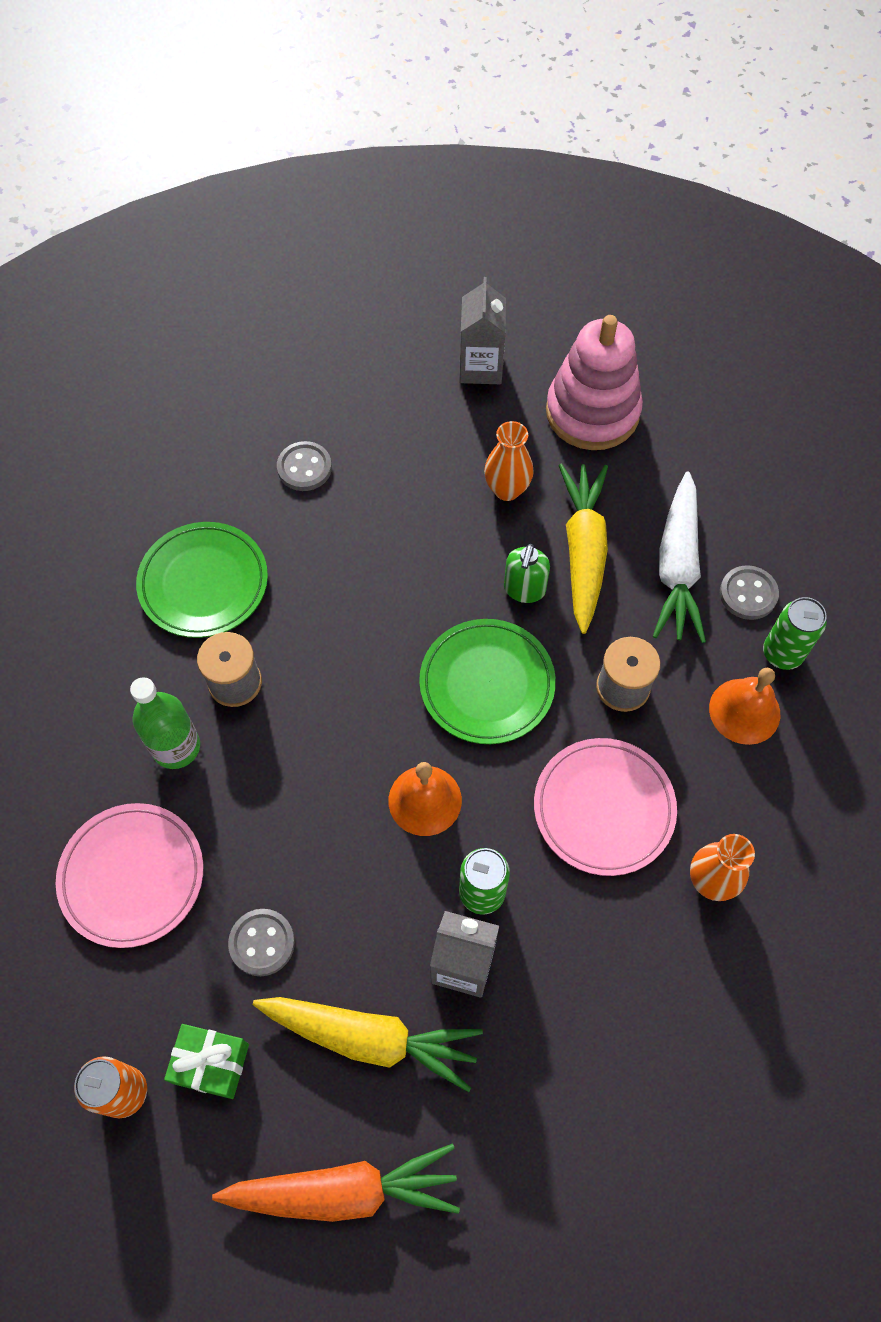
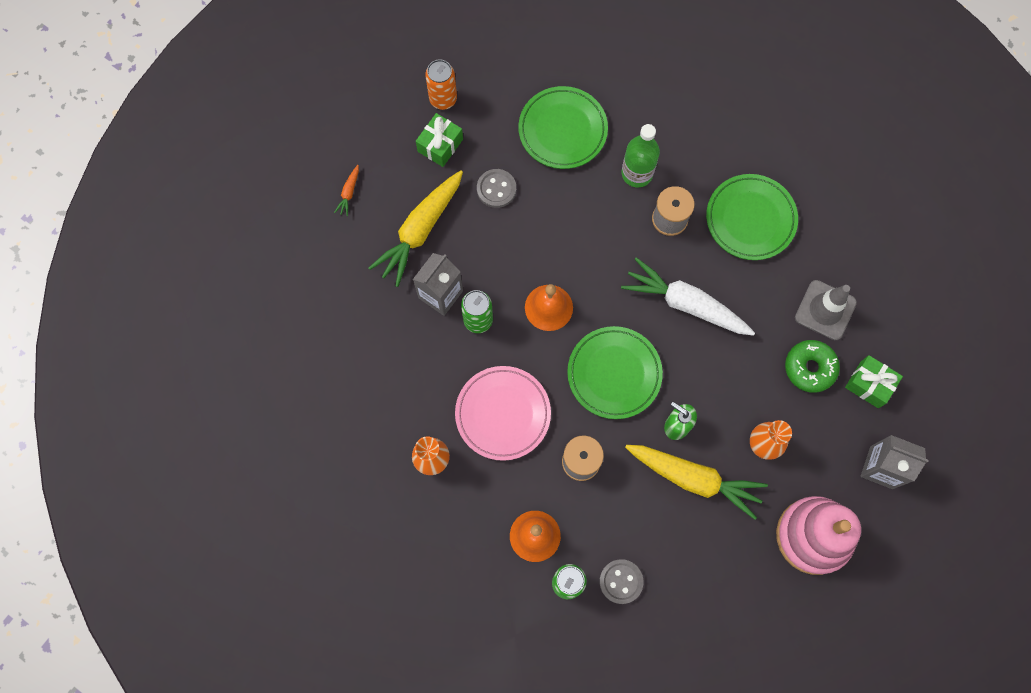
camera: 110 degrees right, 10 degrees up
pink plate [56,803,203,948] -> green plate [518,86,608,169]
orange carrot [212,1144,460,1222] -> orange carrot [334,165,359,216], size x0.41
grey button [277,441,332,491] -> grey traffic cone [795,280,857,340]
white carrot [653,471,706,643] -> white carrot moved to [621,257,755,336]
none -> green donut [785,340,840,393]
none -> green gift [845,355,903,408]

